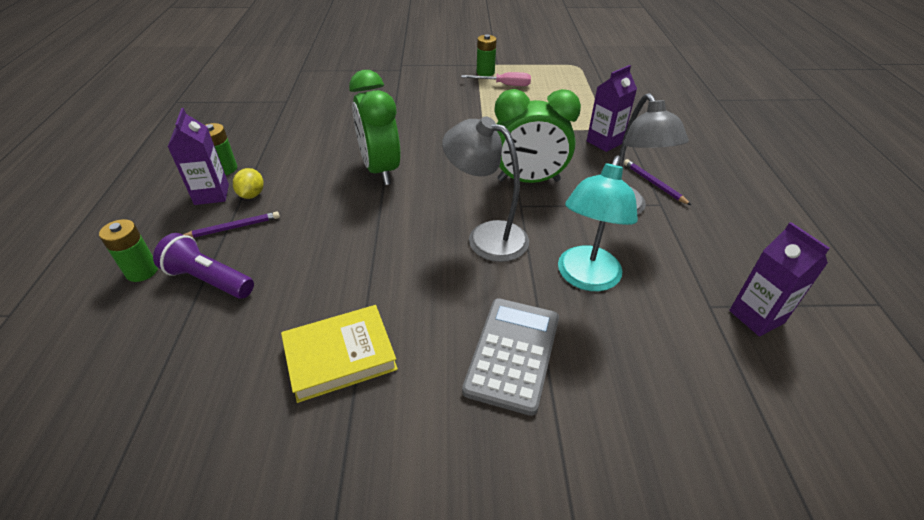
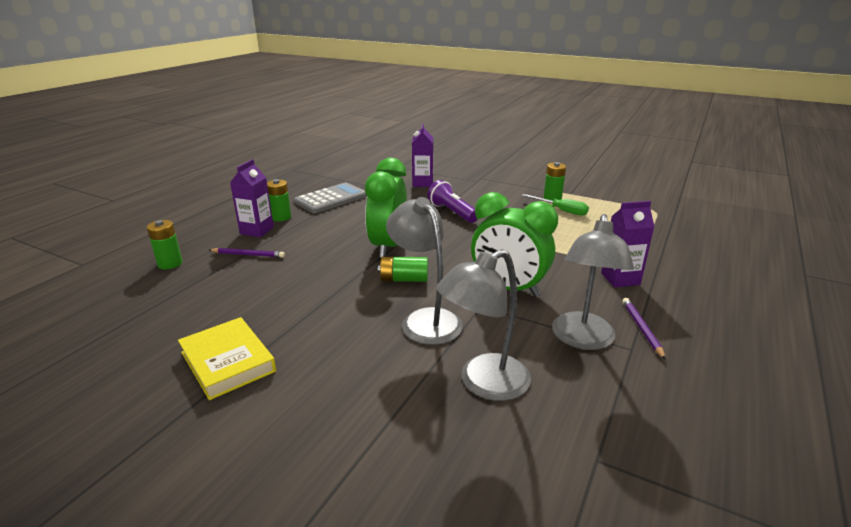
camera: 30 degrees right, 15 degrees down
purple flashlight [153,233,254,299] -> purple flashlight moved to [427,180,478,223]
yellow lemon [233,168,264,199] -> none
yellow book [281,305,398,403] -> yellow book turned 45 degrees clockwise [178,317,276,400]
pink screwdriver [461,72,531,86] -> green screwdriver [522,194,589,216]
grey calculator [462,298,559,416] -> grey calculator moved to [294,183,367,213]
turquoise lamp [558,156,638,291] -> grey lamp [436,249,531,401]
purple carton [729,222,830,337] -> purple carton moved to [412,123,433,187]
none -> green battery [378,256,428,282]

